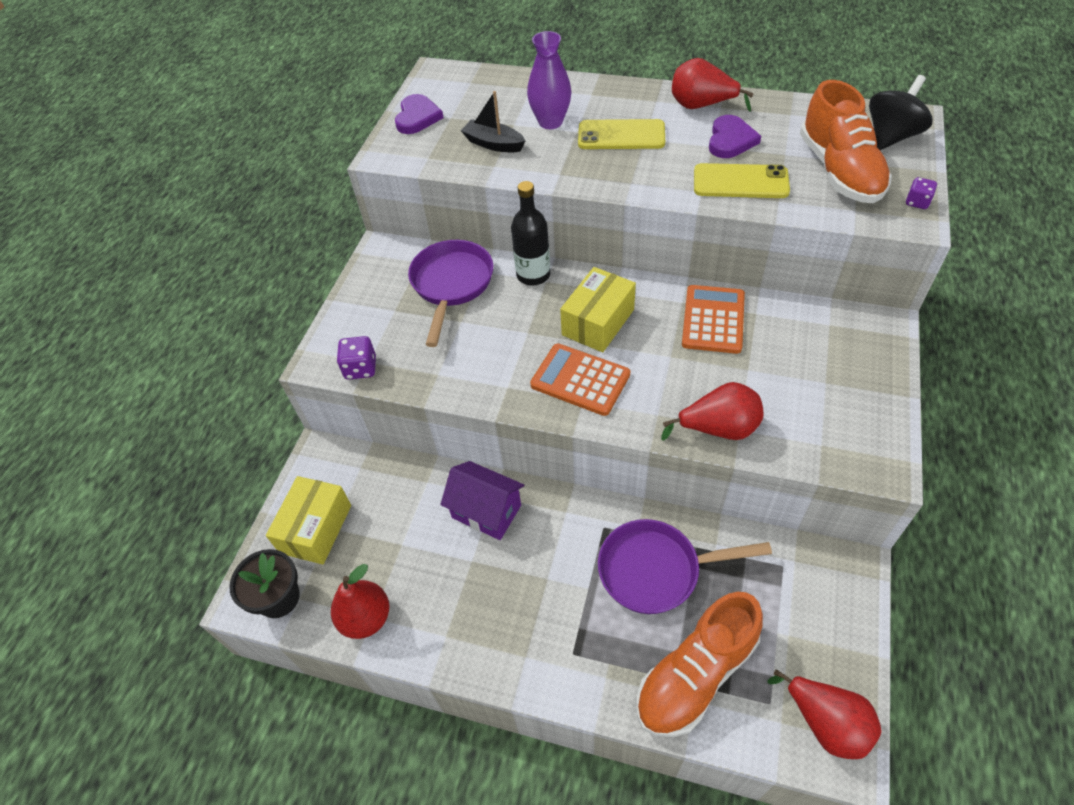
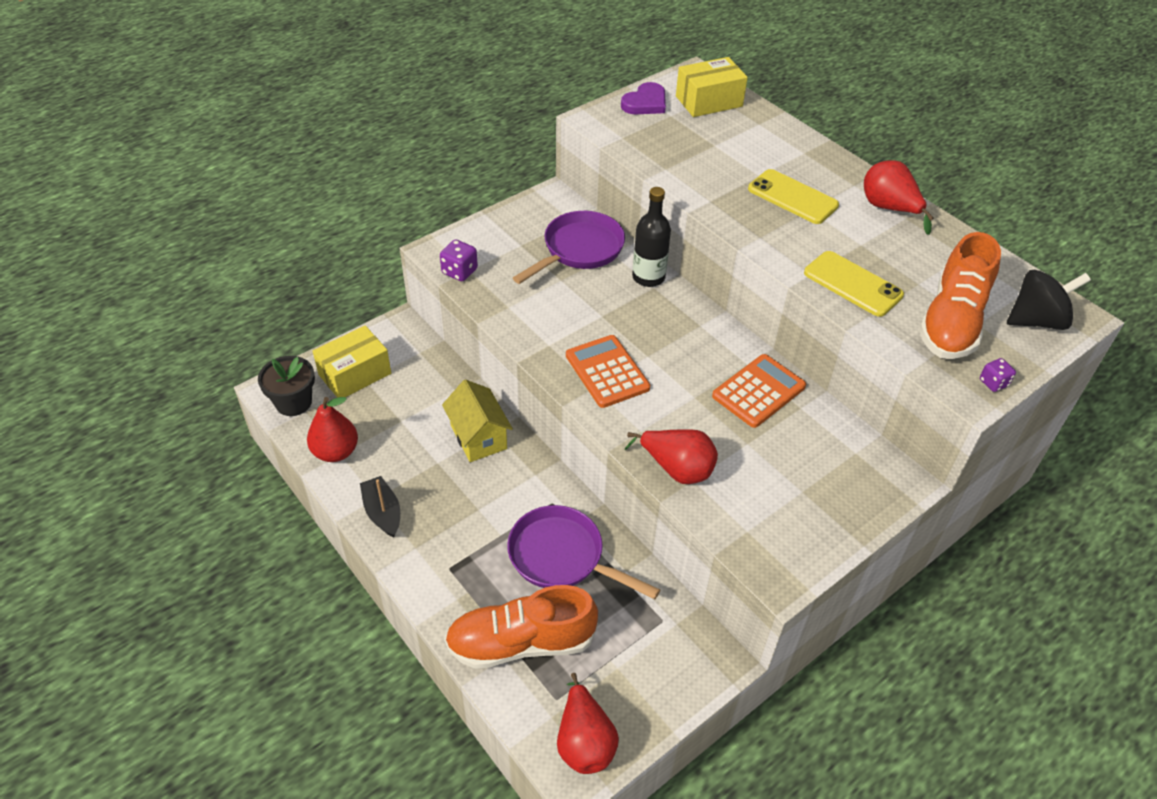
camera: 30 degrees right, 5 degrees down
purple house [440,461,524,540] -> yellow house [442,380,513,462]
black boat [461,91,525,152] -> black boat moved to [360,476,400,538]
purple vase [527,31,571,129] -> none
yellow box [560,267,636,352] -> yellow box moved to [676,57,748,117]
purple heart [709,115,761,158] -> none

